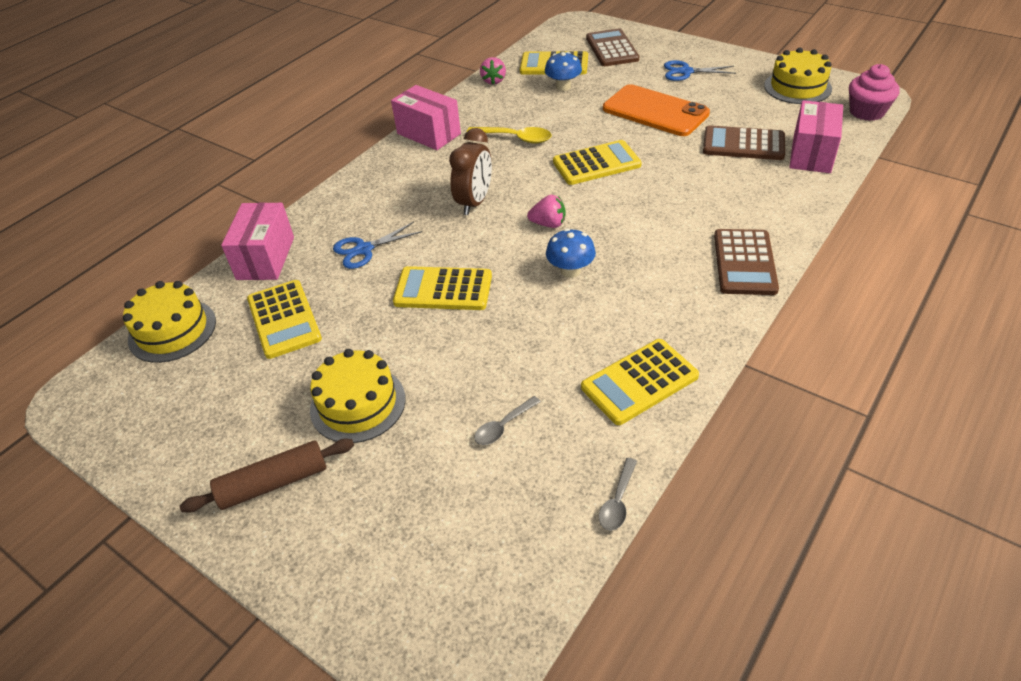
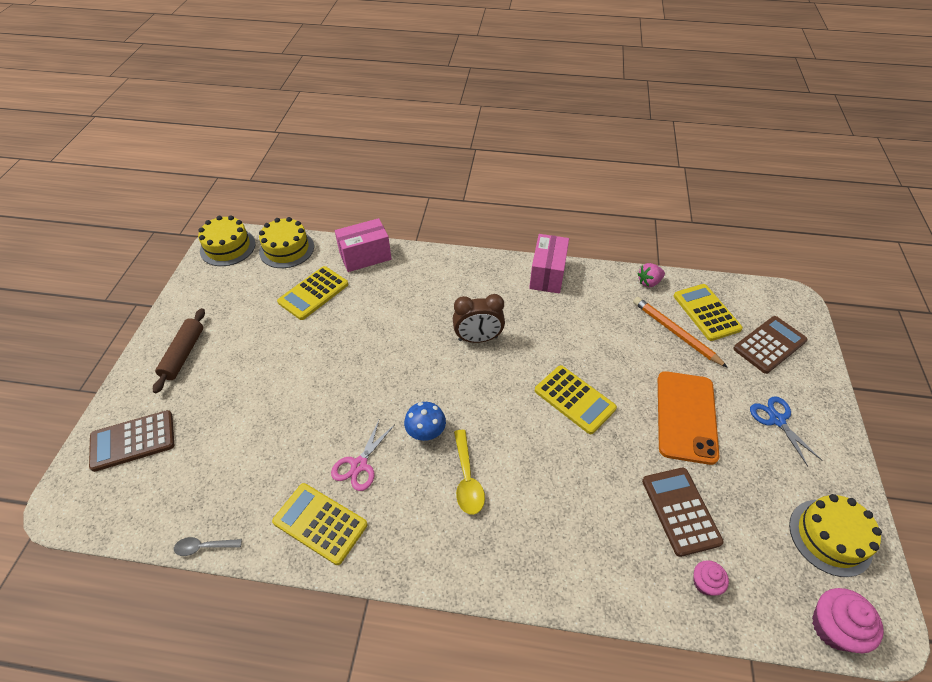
camera: 60 degrees right, 5 degrees up
brown rolling pin [180,439,354,513] -> brown rolling pin turned 60 degrees clockwise [153,308,205,394]
yellow cake [310,349,406,443] -> yellow cake moved to [198,216,256,266]
blue scissors [333,222,422,269] -> none
yellow calculator [393,266,492,310] -> none
yellow spoon [467,127,552,144] -> yellow spoon moved to [454,430,485,515]
grey spoon [474,396,541,445] -> none
pink strawberry [527,195,565,228] -> none
blue mushroom [545,52,582,91] -> orange pencil [633,297,728,368]
brown calculator [714,229,779,295] -> brown calculator moved to [89,410,174,472]
pink box [789,100,843,173] -> pink cupcake [693,560,729,596]
none -> pink scissors [331,418,394,491]

